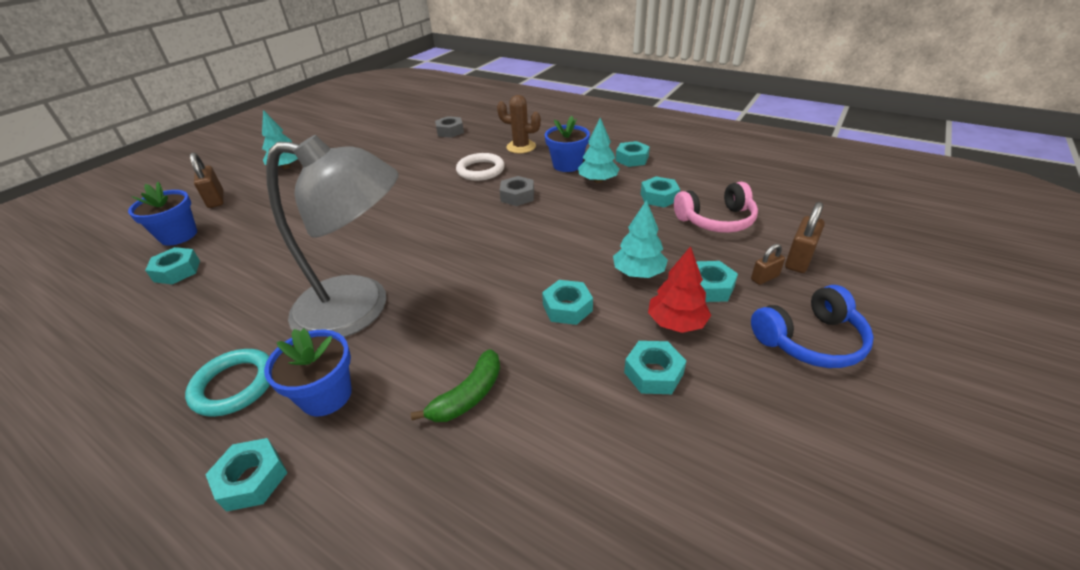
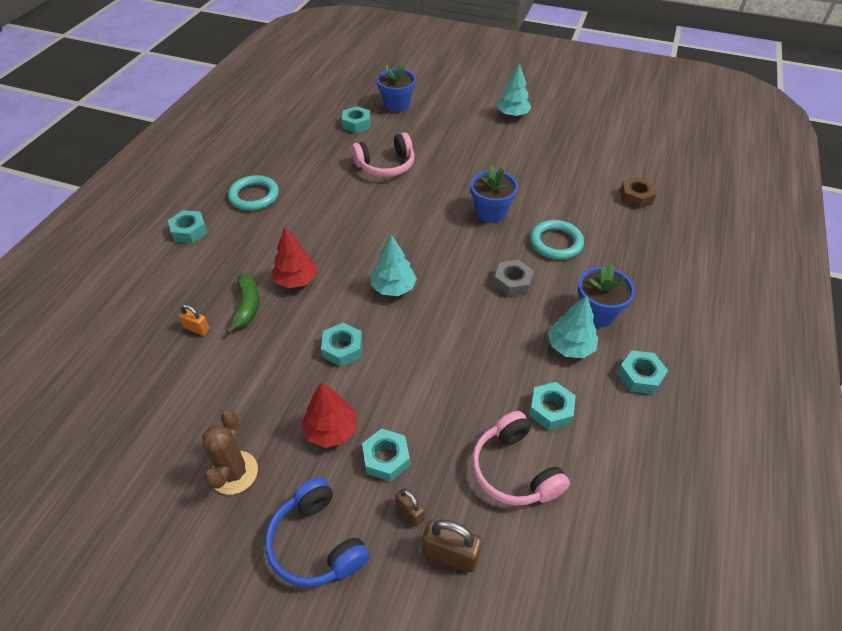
camera: 75 degrees right, 10 degrees up
brown padlock [190,152,224,208] -> none
blue flower pot [264,328,352,416] -> blue flower pot moved to [471,165,518,223]
grey lamp [266,135,399,338] -> none
green banana [411,349,500,422] -> green banana turned 120 degrees counterclockwise [225,274,259,334]
grey nut [435,116,464,138] -> brown nut [620,177,657,209]
white ring [456,153,505,181] -> turquoise ring [530,220,584,260]
brown cactus [497,95,541,153] -> brown cactus moved to [202,410,258,495]
turquoise tree [613,200,668,278] -> turquoise tree moved to [371,235,417,296]
turquoise nut [624,341,686,394] -> none
none -> orange padlock [178,304,210,336]
none -> red tree [271,227,317,288]
none -> pink headphones [351,132,414,177]

